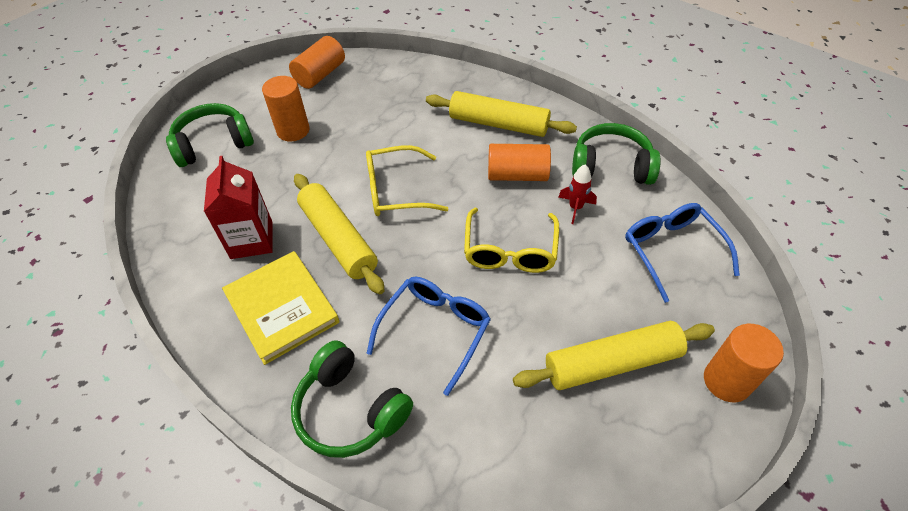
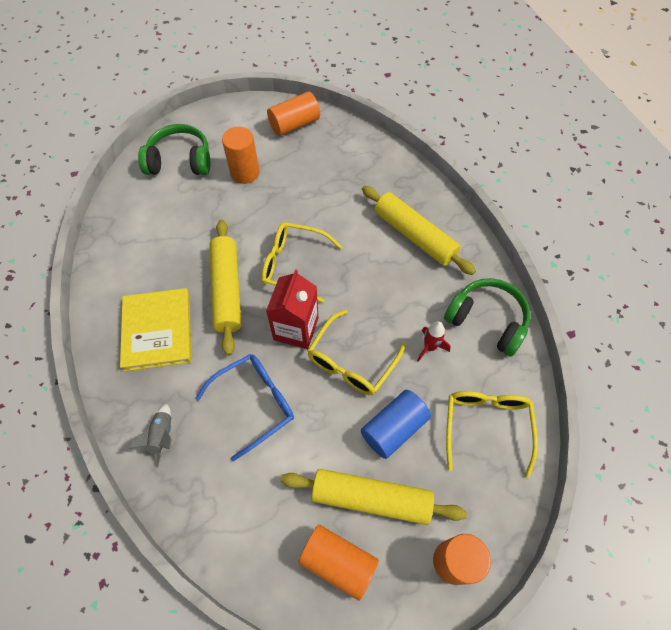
camera: 25 degrees right, 10 degrees up
red carton [204,156,273,259] -> red carton moved to [266,269,319,349]
green headphones [291,340,413,458] -> grey rocket [129,404,172,467]
orange cylinder [488,144,551,181] -> orange cylinder moved to [298,525,379,601]
blue glasses [625,203,740,303] -> yellow glasses [446,391,538,478]
none -> blue cylinder [361,390,431,459]

